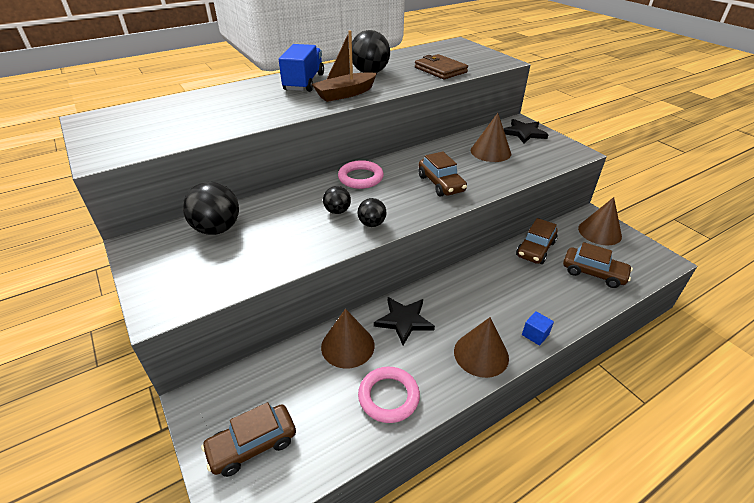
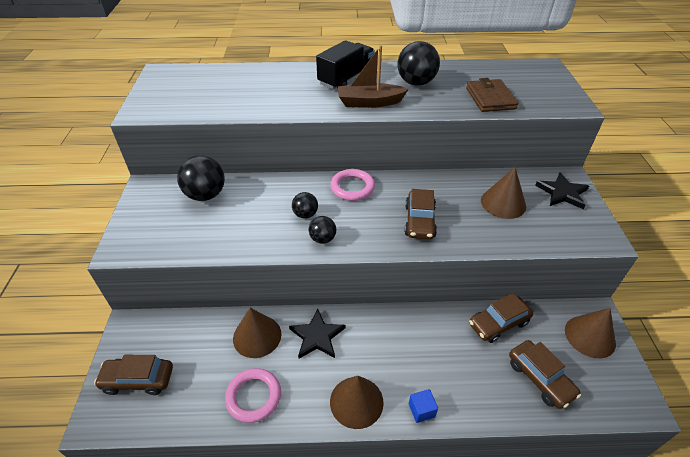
camera: 30 degrees right, 5 degrees up
blue truck [279,44,324,92] -> black truck [316,40,375,89]

